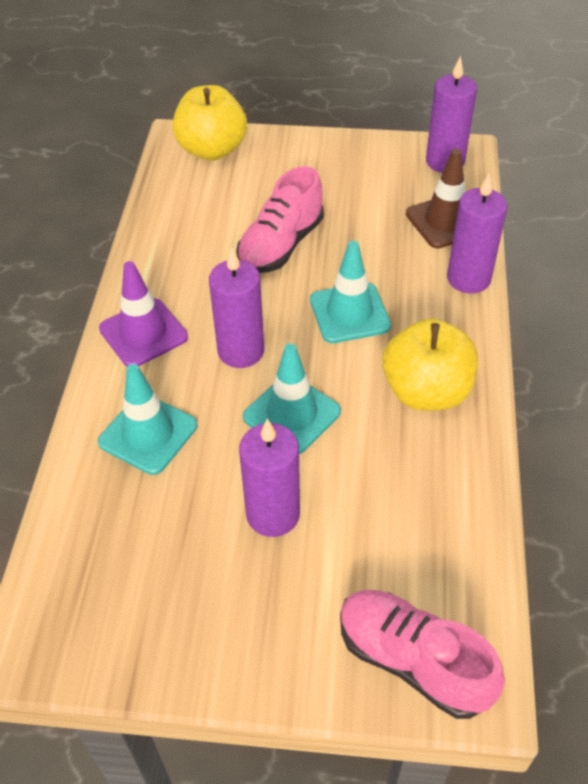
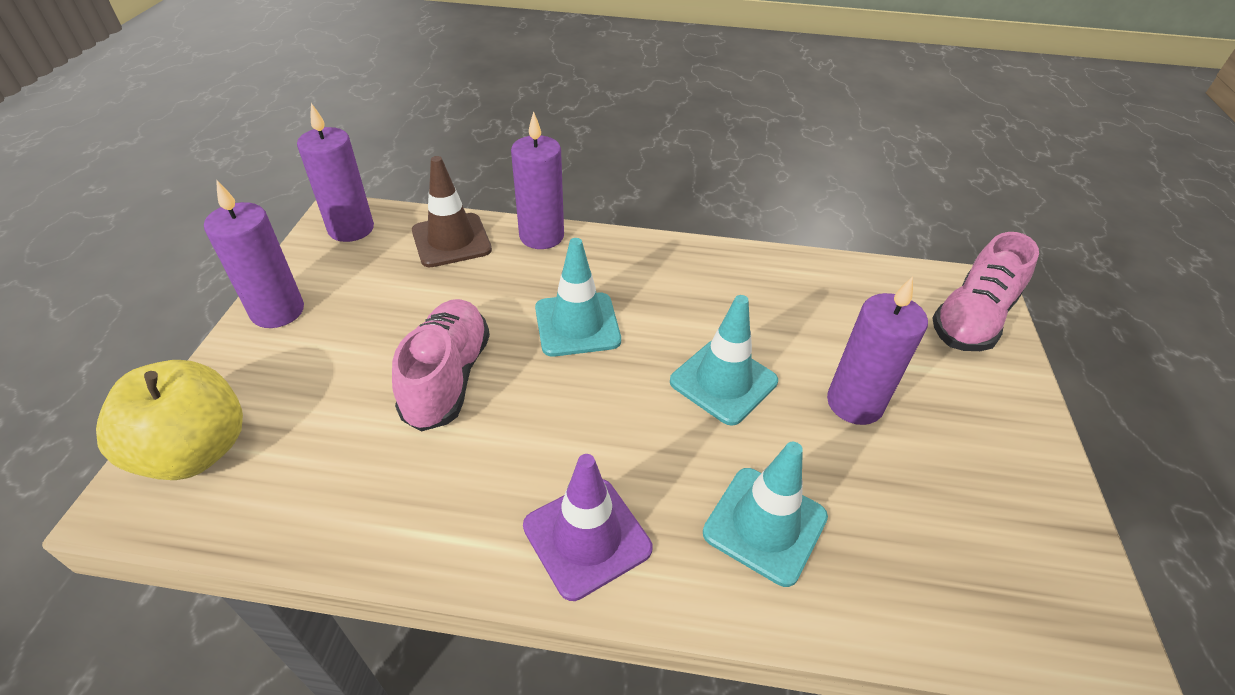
camera: 90 degrees left, 5 degrees down
purple candle [209,247,264,368] -> purple candle moved to [204,180,304,328]
pink shoe [236,166,324,273] -> pink shoe turned 120 degrees counterclockwise [392,299,490,432]
yellow apple [382,318,478,411] -> none

